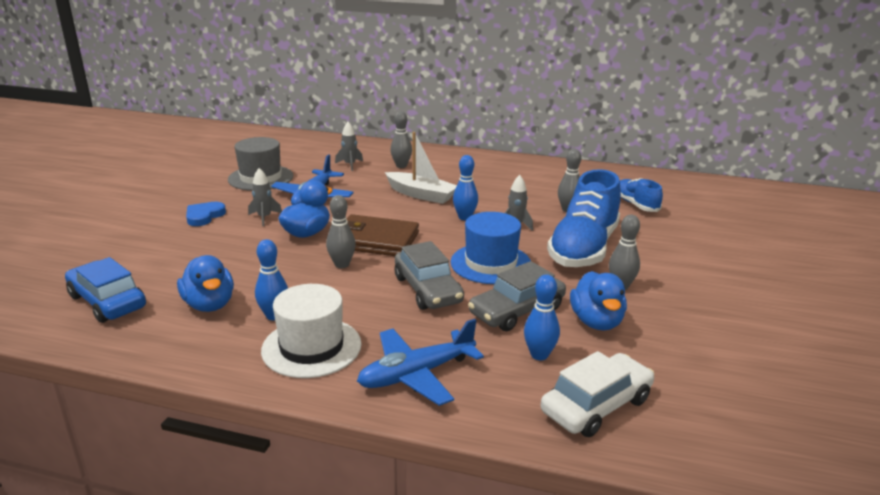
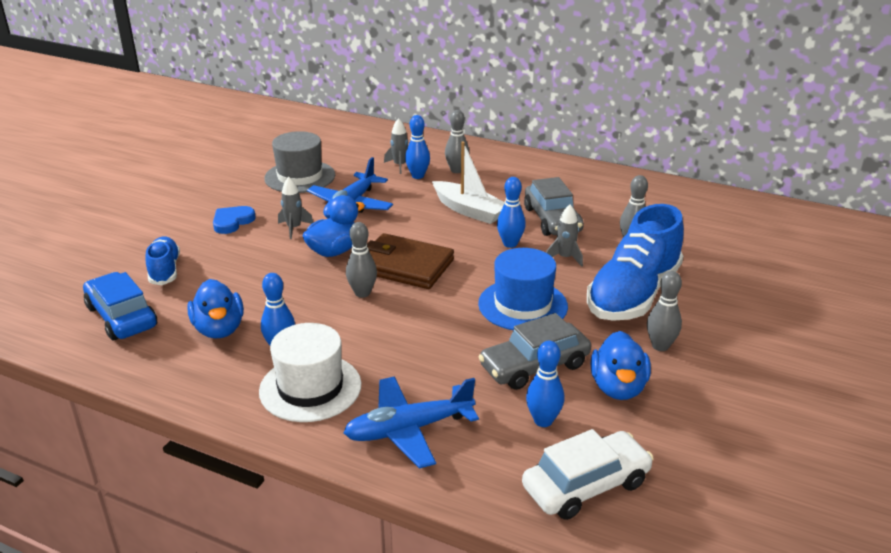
camera: 10 degrees right, 5 degrees up
grey car [394,241,464,310] -> grey car moved to [524,177,584,236]
blue shoe [620,178,663,212] -> blue shoe moved to [145,236,180,285]
none -> blue bowling pin [405,115,430,179]

